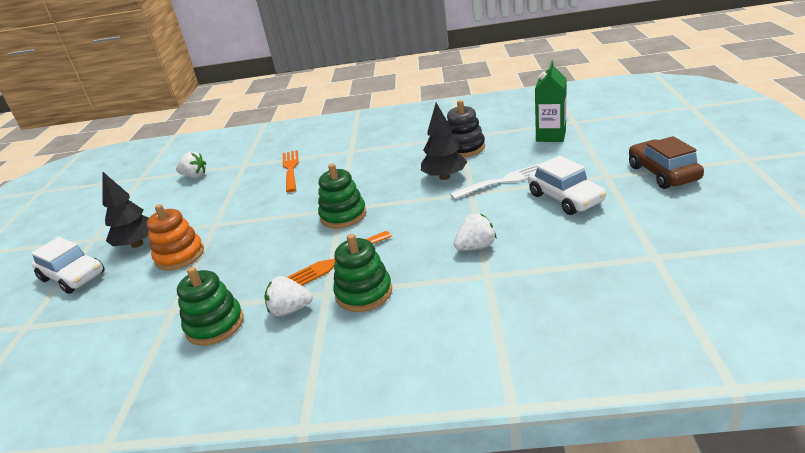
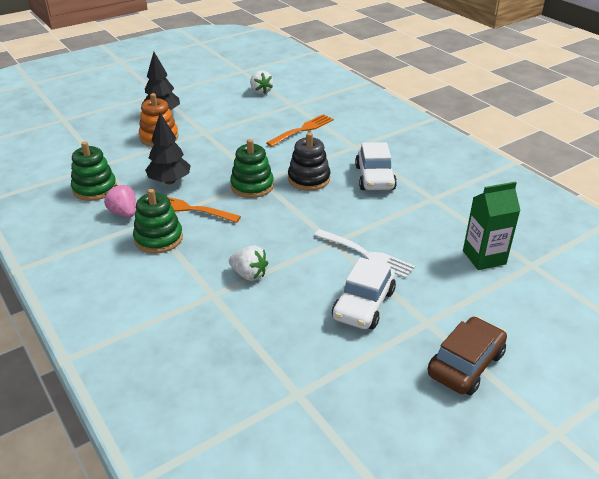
camera: 50 degrees right, 5 degrees up
white car [31,237,105,294] -> white car moved to [355,142,397,190]
white strawberry [265,276,313,316] -> pink strawberry [104,185,136,217]
black tree [421,103,467,180] -> black tree moved to [145,113,191,184]
black stacking toy [447,100,485,157] -> black stacking toy moved to [288,132,331,191]

